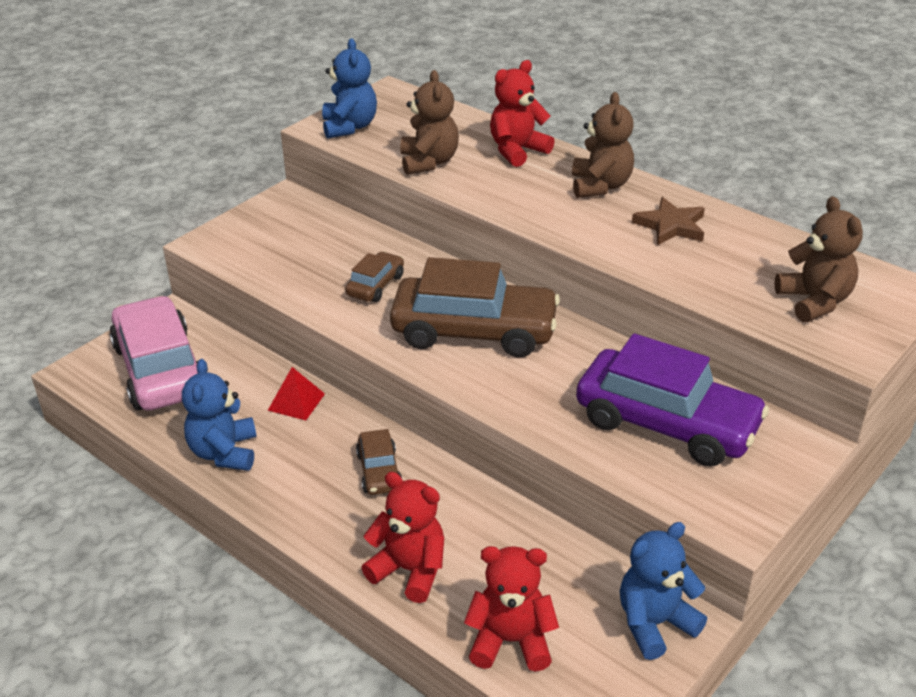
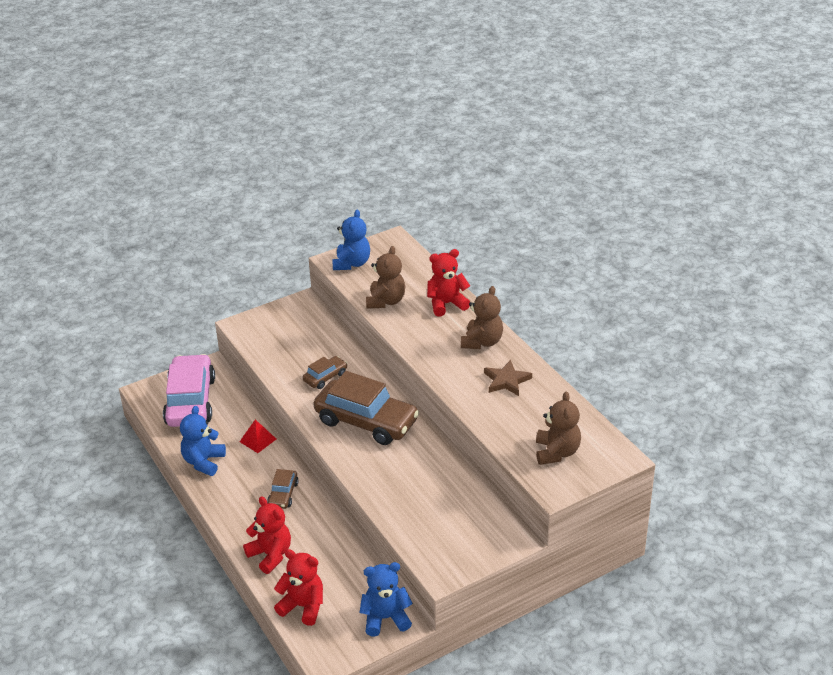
camera: 20 degrees right, 0 degrees up
purple car [576,333,769,467] -> none

